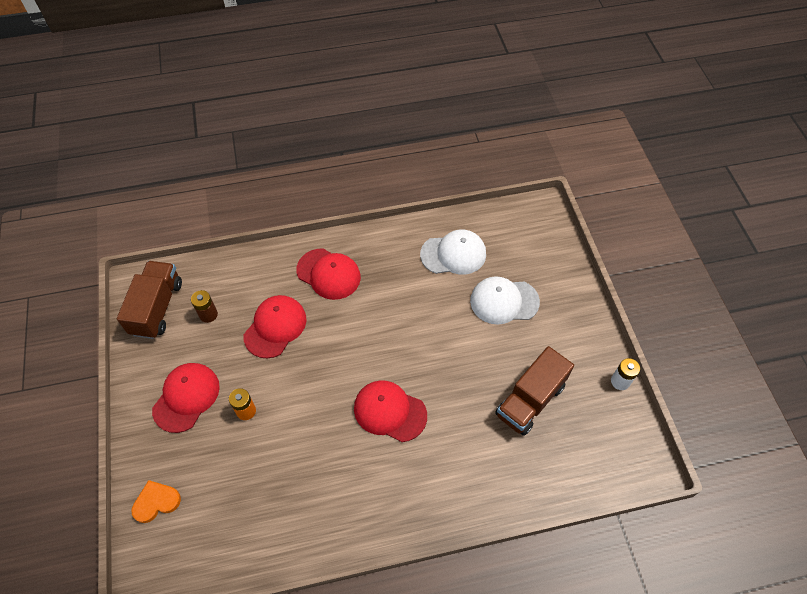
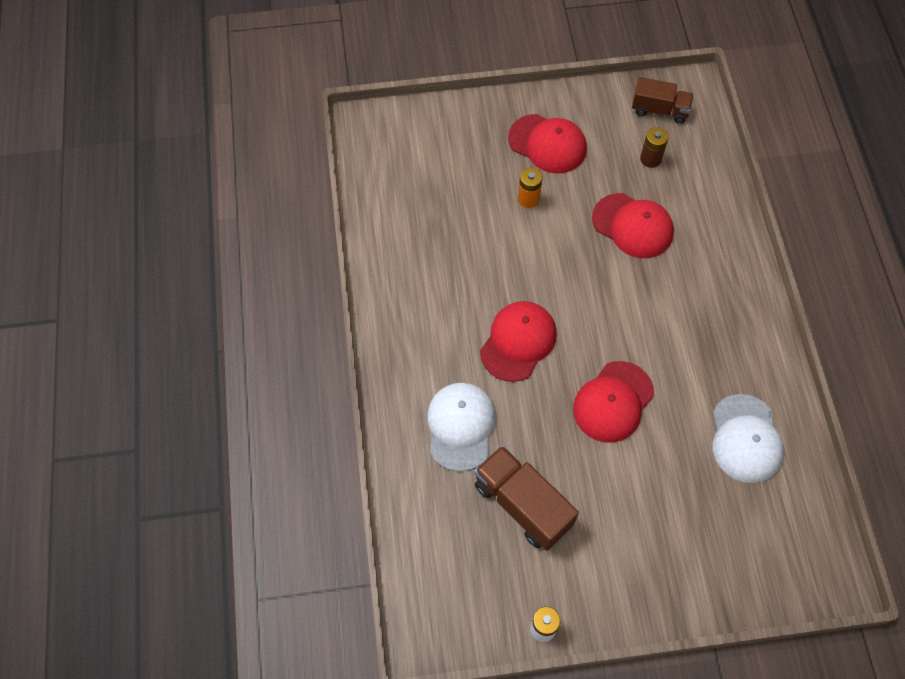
camera: 95 degrees right, 5 degrees up
brown truck [117,261,182,339] -> brown truck [632,77,694,124], size x0.66
orange heart [132,480,181,523] -> none
red cap [296,248,361,300] -> red cap moved to [573,361,654,442]
white cap [470,276,540,325] -> white cap moved to [427,383,496,472]

